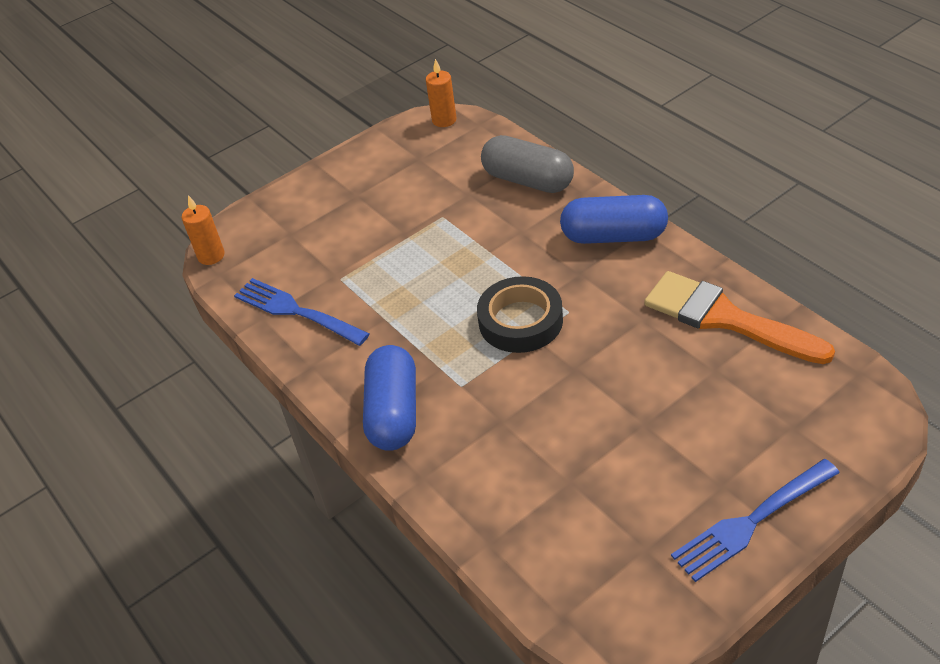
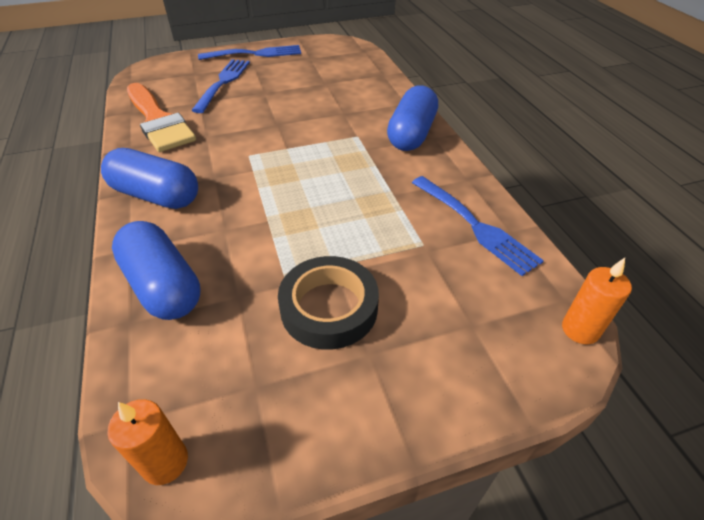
camera: 165 degrees left, 0 degrees up
black tape [477,276,563,353] -> black tape moved to [278,256,379,350]
grey capsule [481,135,574,193] -> blue capsule [112,221,201,320]
none -> blue fork [191,59,250,113]

